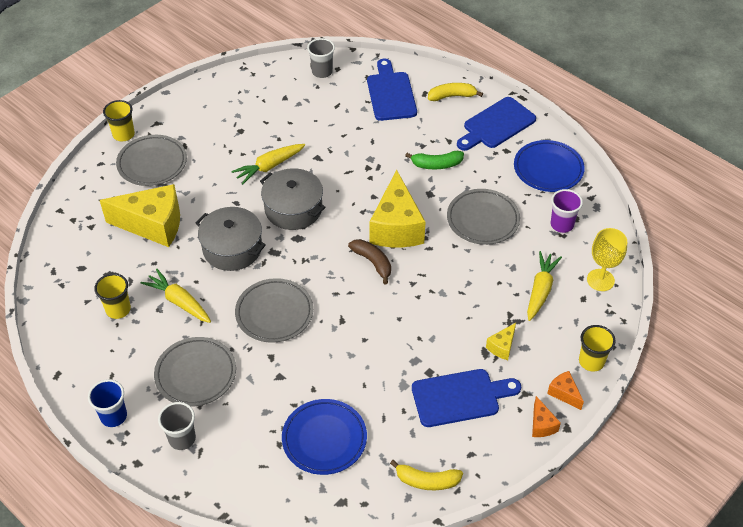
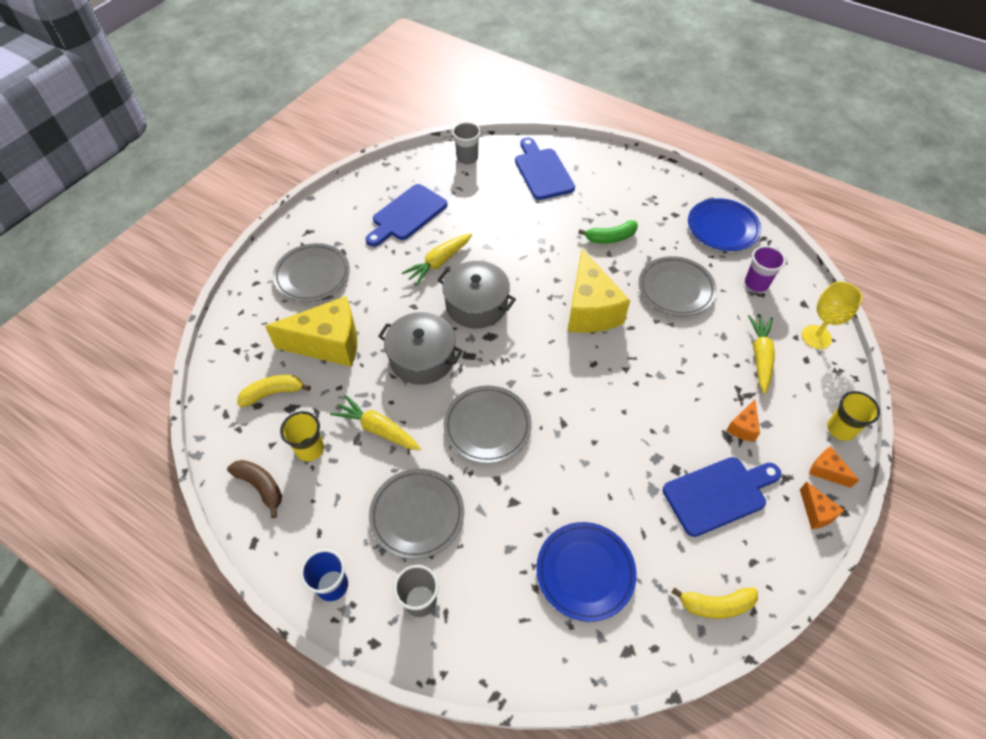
camera: 10 degrees left, 5 degrees up
yellow cup [103,100,135,142] -> none
brown banana [348,239,391,284] -> brown banana moved to [227,460,282,518]
yellow banana [428,83,483,101] -> yellow banana moved to [237,375,311,407]
blue cutting board [457,97,536,151] -> blue cutting board moved to [366,184,447,247]
yellow cheese [486,323,516,360] -> orange cheese [726,399,760,442]

